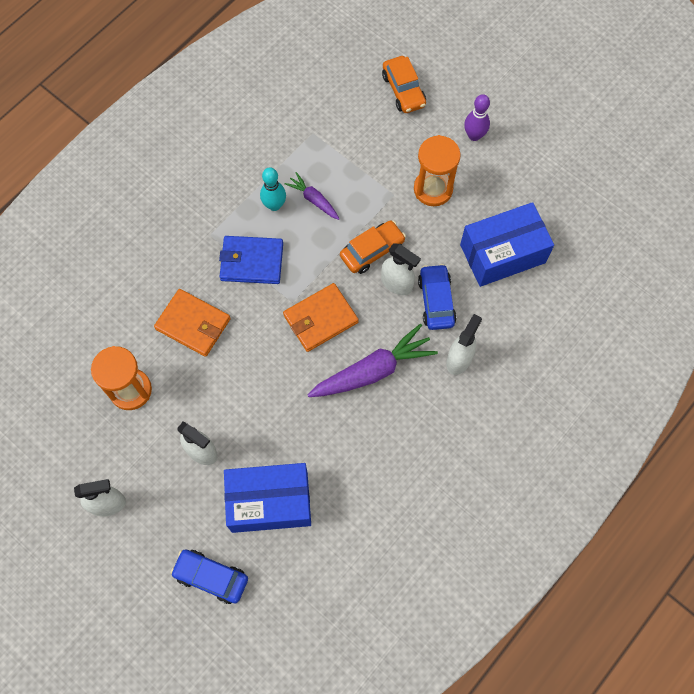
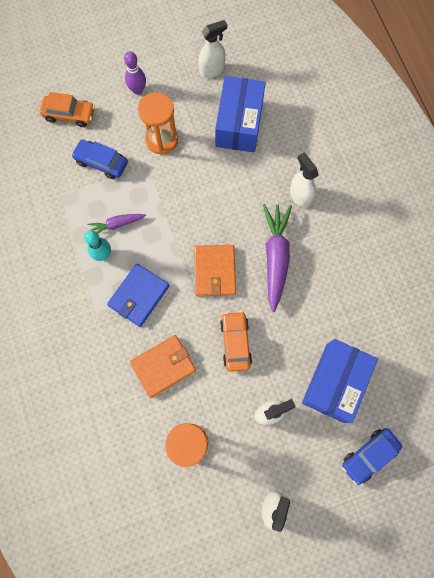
camera: 60 degrees left, 5 degrees up
orange car [340,220,406,274] -> orange car moved to [220,311,252,372]
white spray bottle [381,243,421,295] -> white spray bottle moved to [198,20,227,78]
blue car [418,264,457,330] -> blue car moved to [71,140,128,179]

